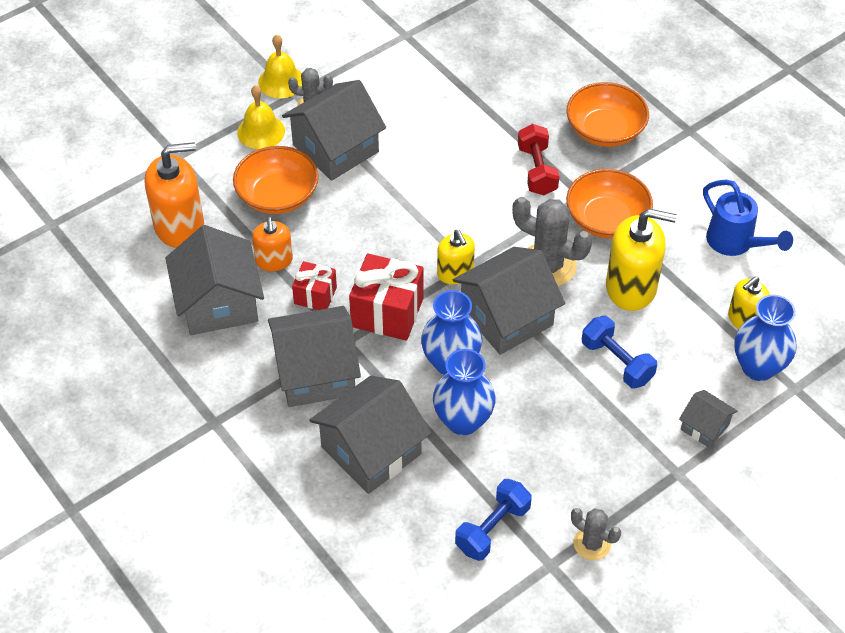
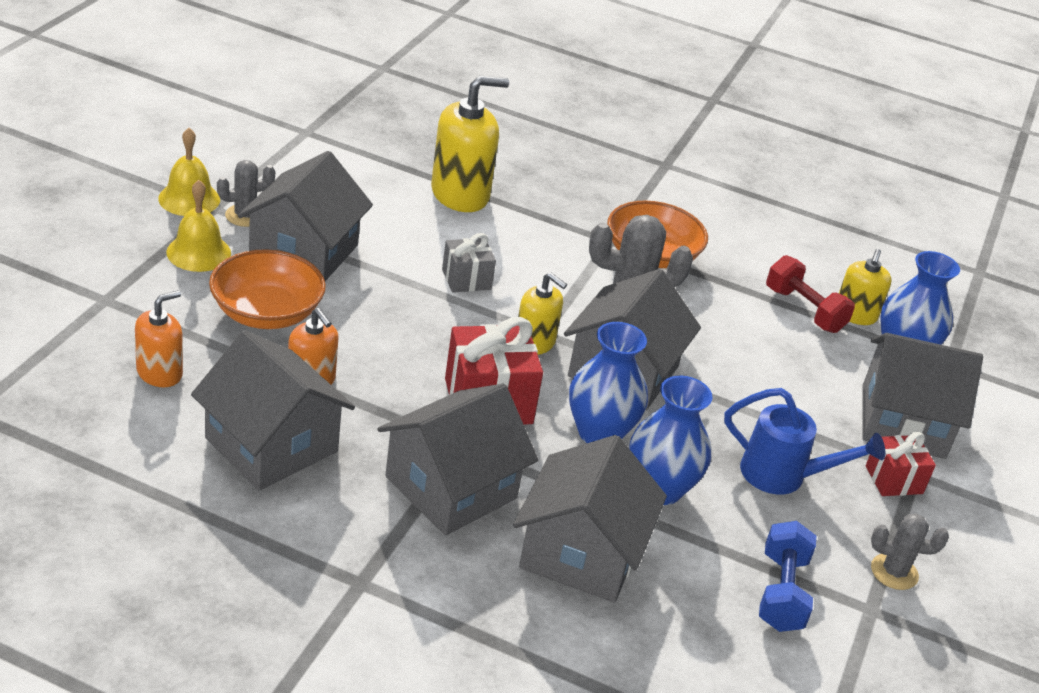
camera: 35 degrees left, 15 degrees down
orange soap dispenser [145,142,204,248] -> orange soap dispenser [135,290,183,387], size x0.59
red gift [292,261,337,310] -> red gift moved to [865,432,936,496]
red dumbbell [518,124,559,195] -> red dumbbell moved to [766,255,855,333]
orange bowl [566,82,649,147] -> none
blue dumbbell [582,316,657,388] -> none
yellow soap dispenser [606,209,677,311] -> yellow soap dispenser moved to [431,75,509,212]
grey house [679,390,737,448] -> grey house [862,333,983,459], size x1.99
blue watering can [703,180,793,256] -> blue watering can moved to [724,388,885,494]
none -> grey gift [442,233,496,293]

